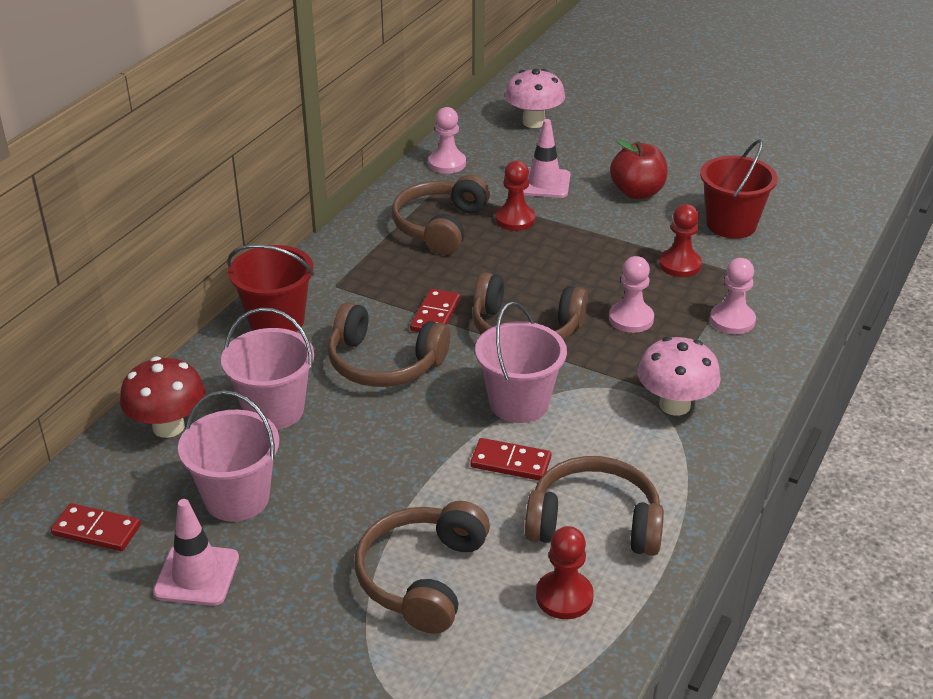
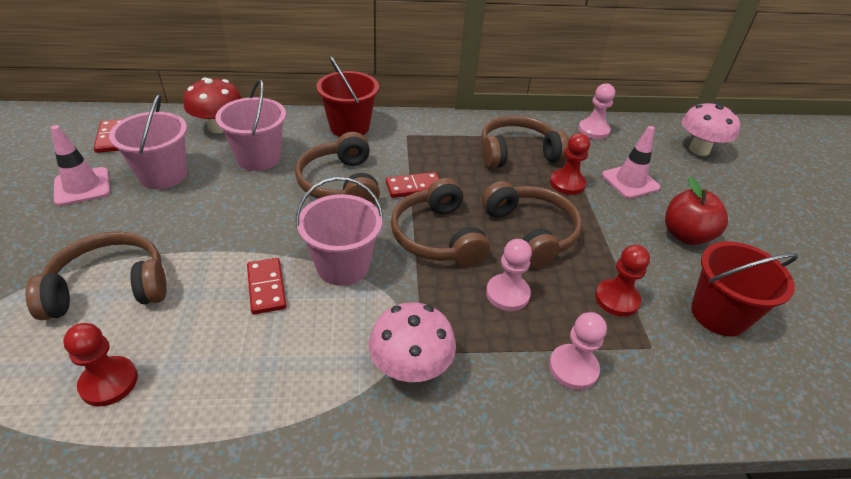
camera: 55 degrees right, 5 degrees up
brown headphones [525,456,664,556] -> brown headphones moved to [482,181,582,268]

